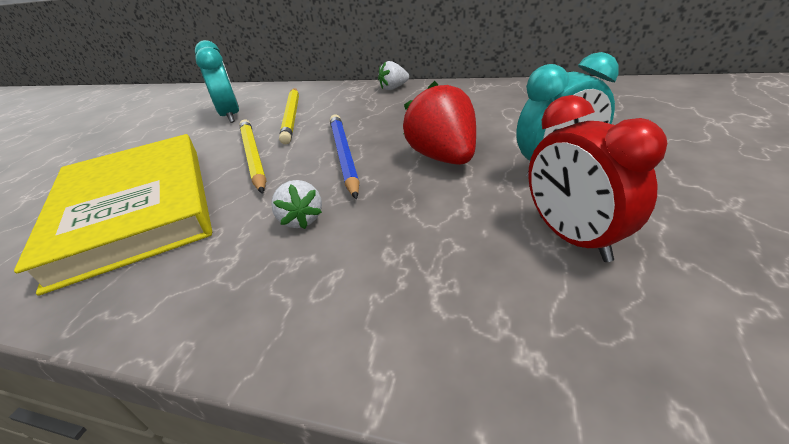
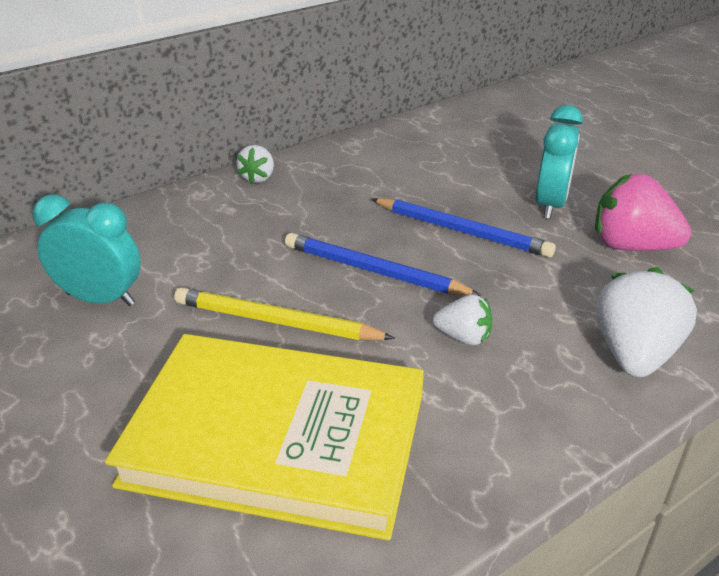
camera: 55 degrees left, 0 degrees up
yellow pencil [279,88,299,144] -> none
red strawberry [403,81,476,165] -> blue pencil [371,198,556,258]
red clock [528,95,667,262] -> pink strawberry [595,174,691,251]
none -> white strawberry [596,267,697,378]

